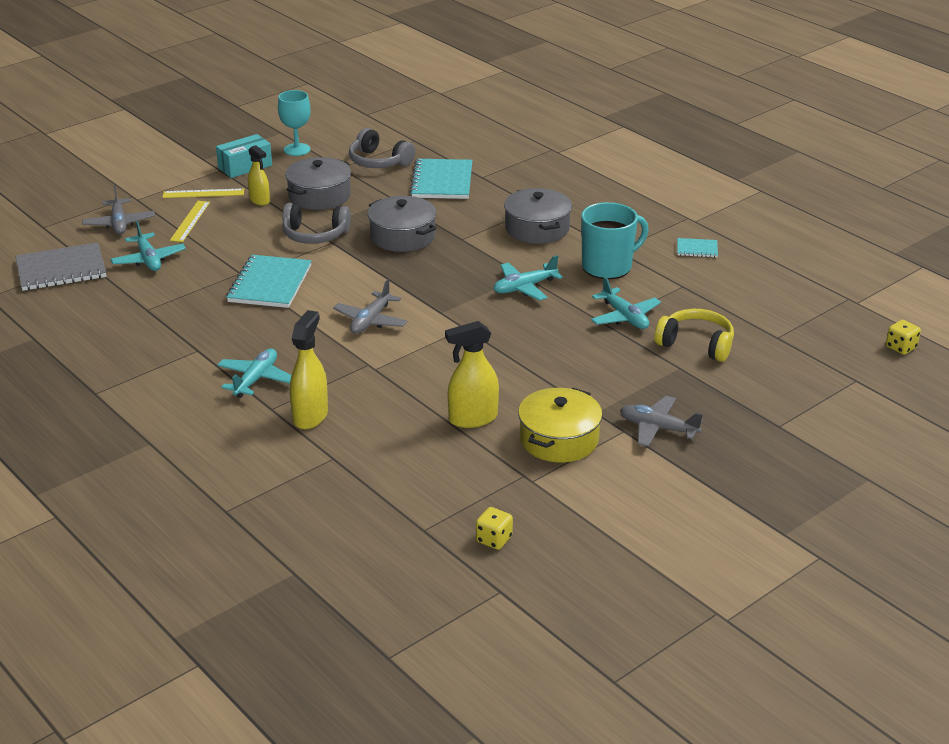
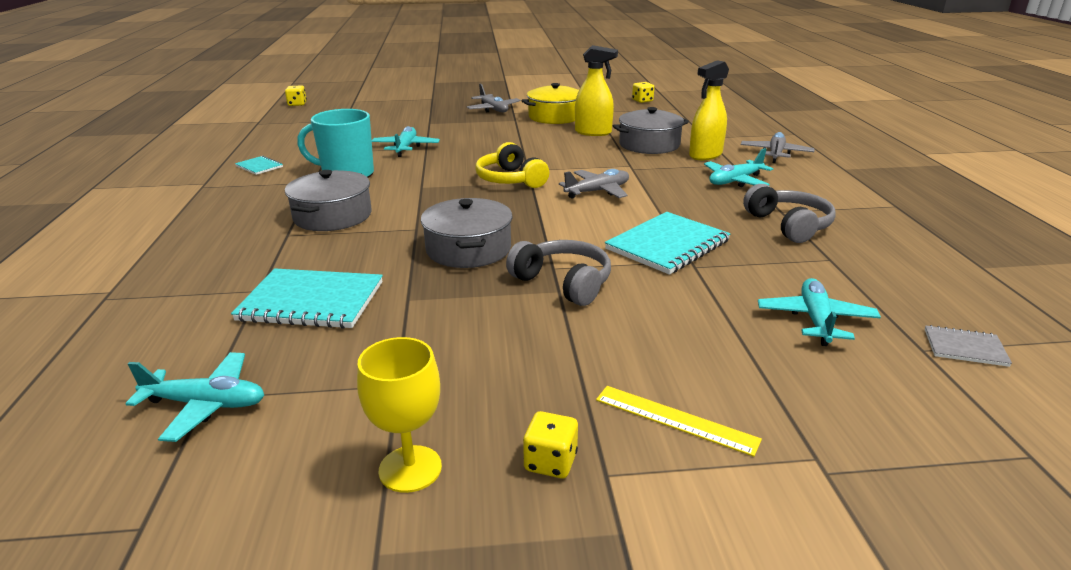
camera: 145 degrees left, 5 degrees down
grey notebook [15,242,106,291] -> grey notebook [925,325,1012,367], size x0.49
grey plane [82,186,155,234] -> grey plane moved to [741,132,814,163]
yellow ruler [170,201,210,242] -> none
turquoise box [216,134,272,178] -> yellow dice [523,411,578,478]
yellow spray bottle [248,145,270,205] -> none
turquoise goblet [278,90,310,156] -> yellow goblet [357,337,442,493]
grey pot [285,157,351,210] -> grey pot moved to [613,107,689,154]
grey headphones [349,128,415,168] -> grey headphones moved to [743,184,836,243]
turquoise notebook [410,159,472,199] -> turquoise notebook turned 60 degrees clockwise [231,268,383,329]
turquoise plane [494,255,563,301] -> turquoise plane moved to [126,352,264,442]
yellow headphones [654,309,734,362] -> yellow headphones moved to [475,142,549,188]

